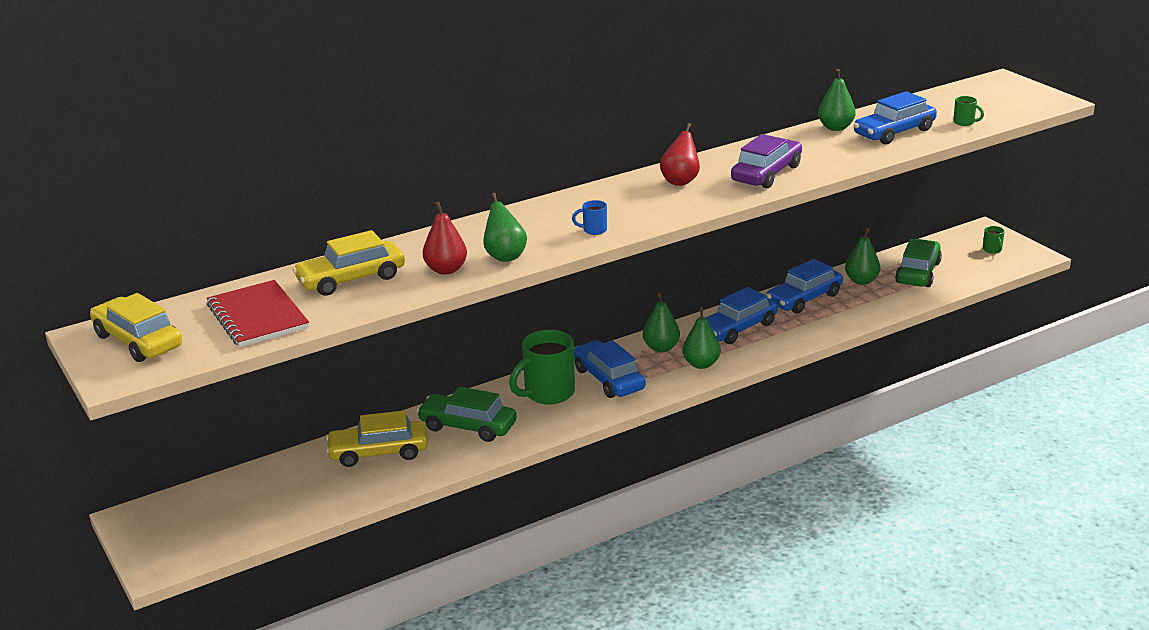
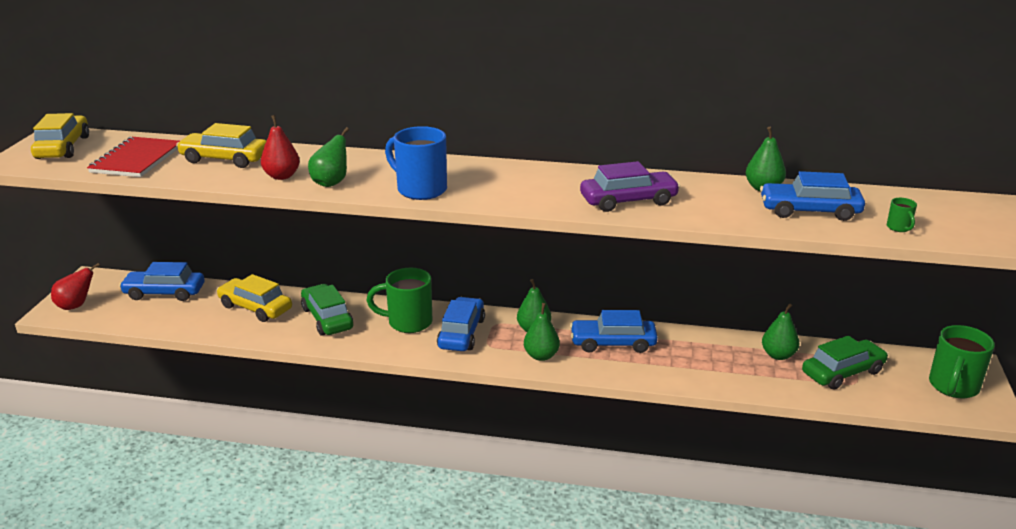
camera: 40 degrees right, 0 degrees up
blue mug [572,200,607,235] -> blue mug [385,126,447,200], size x2.29
red pear [660,123,700,186] -> red pear moved to [51,263,100,310]
blue car [766,259,843,314] -> blue car moved to [119,262,205,301]
green mug [983,226,1005,254] -> green mug [929,325,995,398], size x2.29

